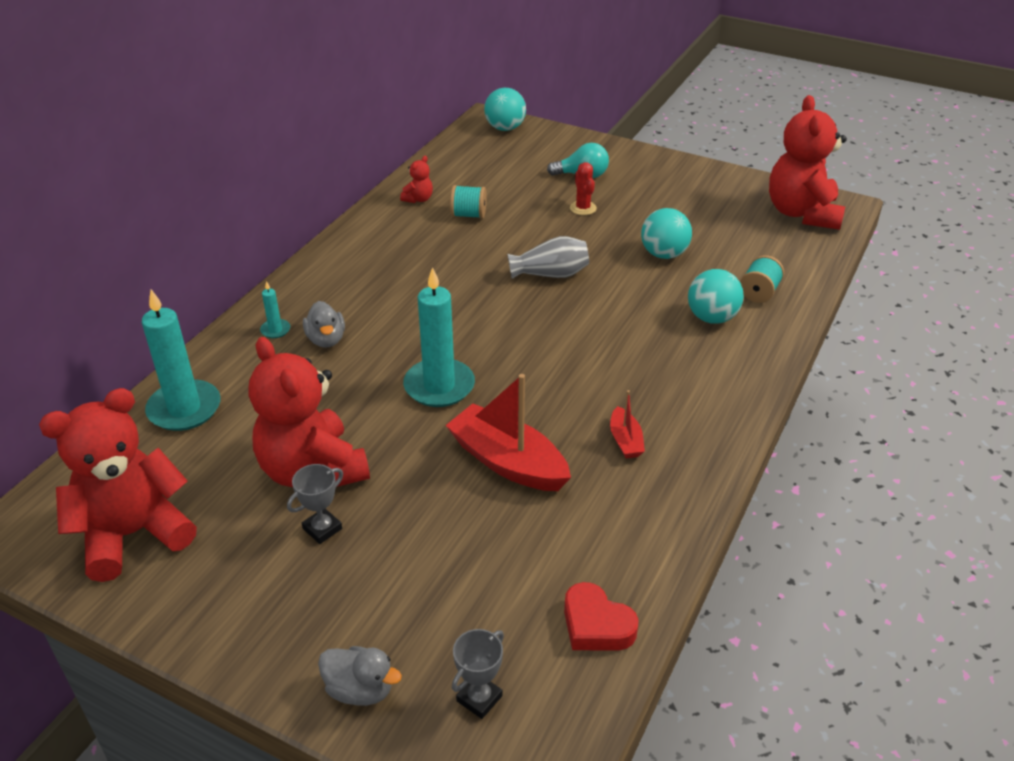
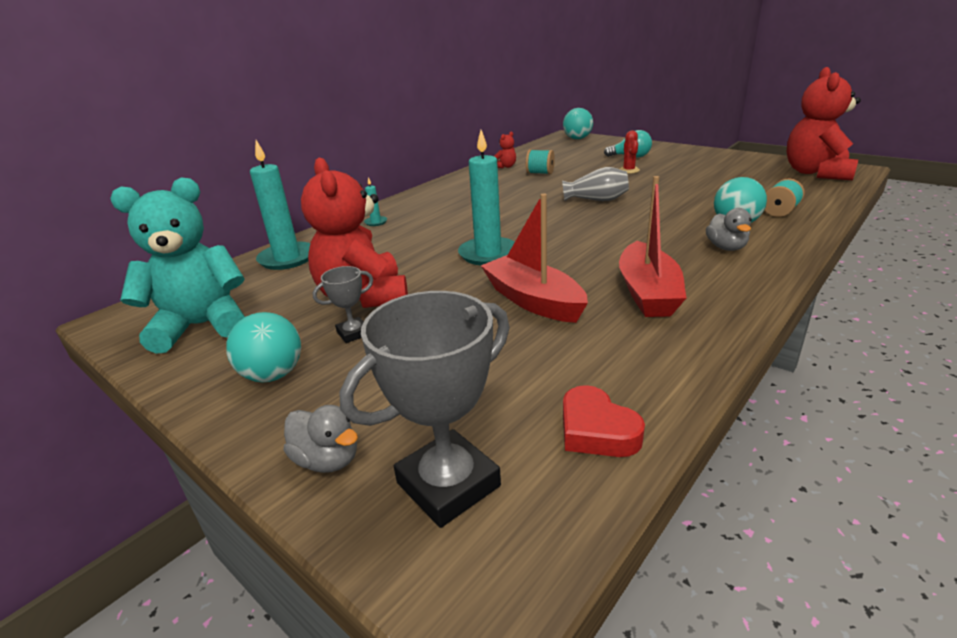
camera: 15 degrees right, 10 degrees down
red teddy bear [39,388,197,582] -> turquoise teddy bear [110,177,245,354]
grey duck [303,301,345,348] -> grey duck moved to [706,208,752,251]
grey trophy [452,629,504,719] -> grey trophy [339,291,510,528], size x1.99
red boat [610,390,645,459] -> red boat [619,176,686,317], size x2.01
turquoise ball [641,208,692,259] -> turquoise ball moved to [226,312,301,382]

